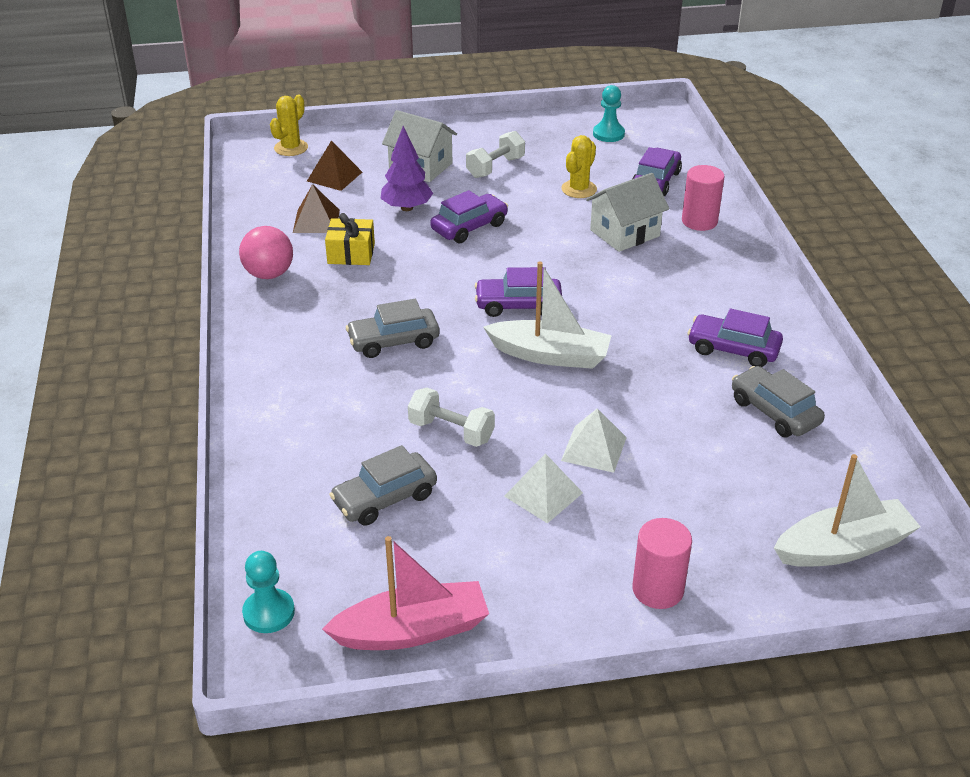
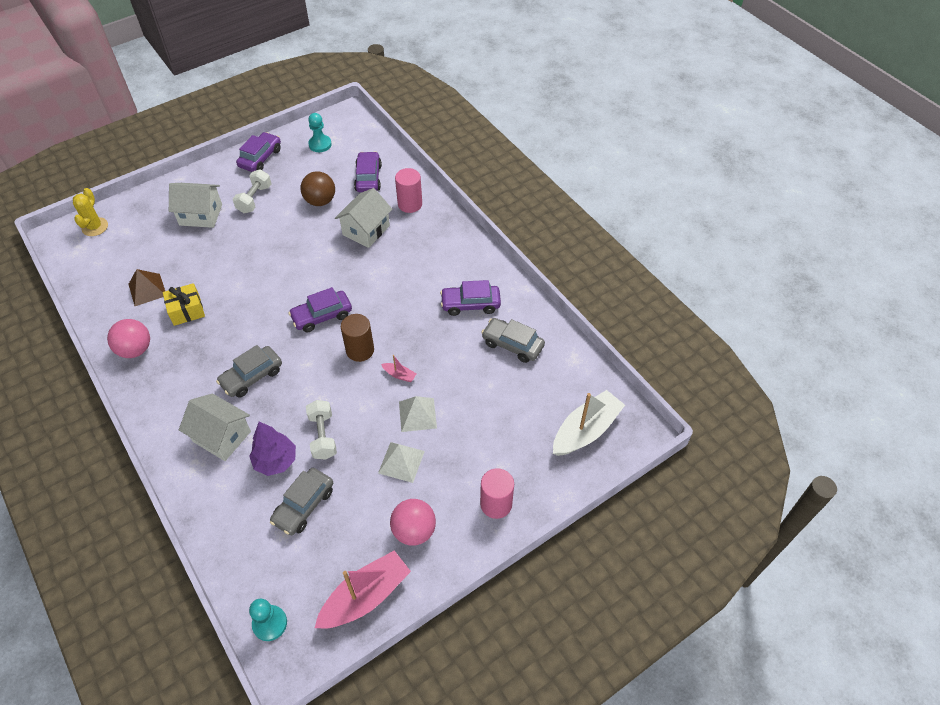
camera: 25 degrees left, 15 degrees up
brown pyramid [307,140,362,191] -> none
purple tree [381,126,433,211] -> purple tree moved to [249,422,296,476]
white dumbbell [408,388,495,447] -> white dumbbell turned 75 degrees clockwise [306,400,337,460]
purple car [430,190,508,243] -> purple car moved to [236,132,281,172]
white boat [483,262,612,369] -> brown cylinder [341,314,374,362]
yellow cactus [561,135,597,198] -> brown ball [300,171,335,206]
none -> white house [179,393,251,461]
none -> pink boat [381,355,417,382]
none -> pink ball [390,499,436,546]

